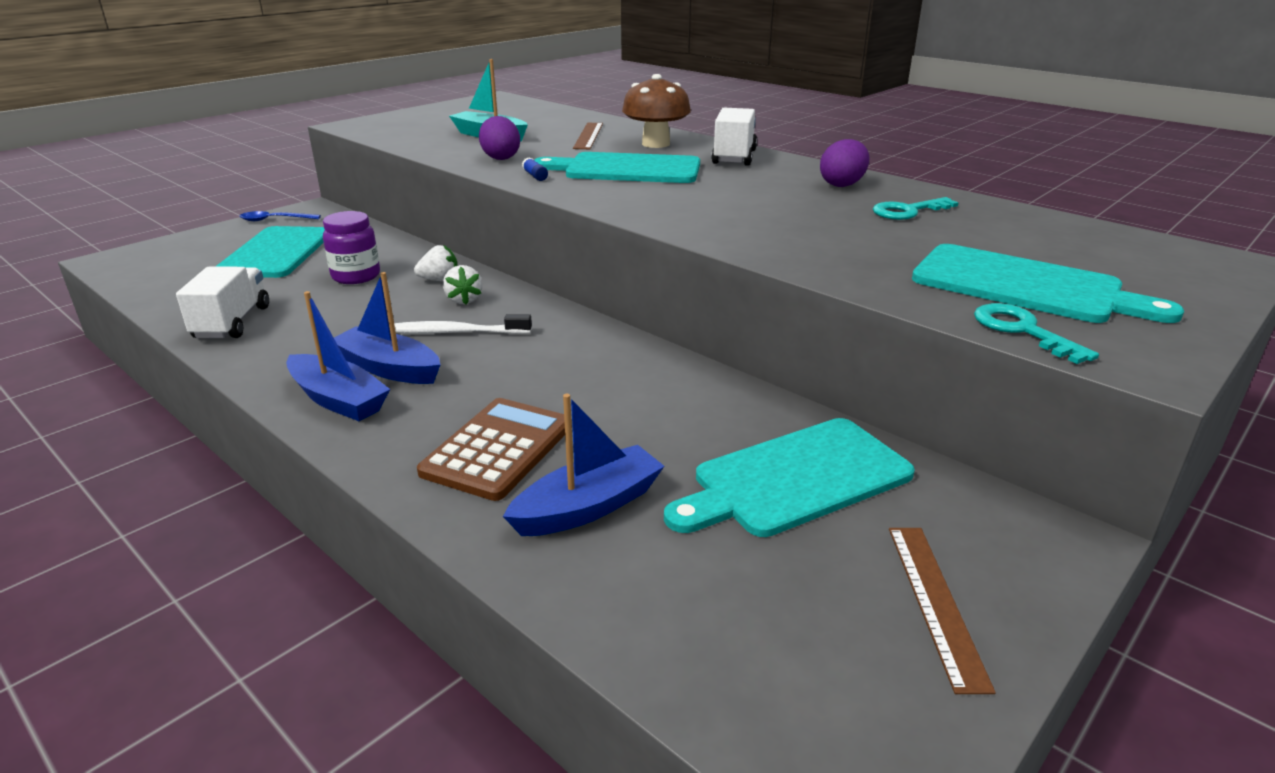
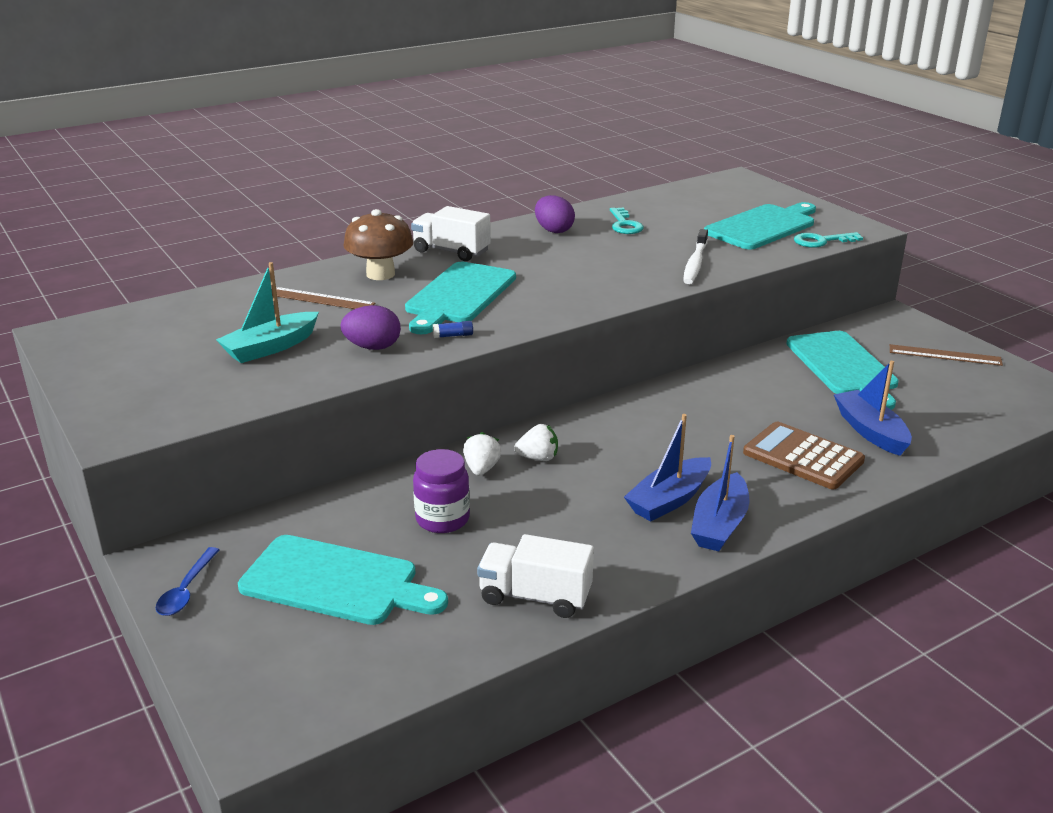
camera: 75 degrees left, 0 degrees up
blue boat [286,291,390,421] -> blue boat turned 150 degrees clockwise [691,435,750,551]
white toothbrush [394,314,532,334] -> white toothbrush moved to [683,229,708,284]

